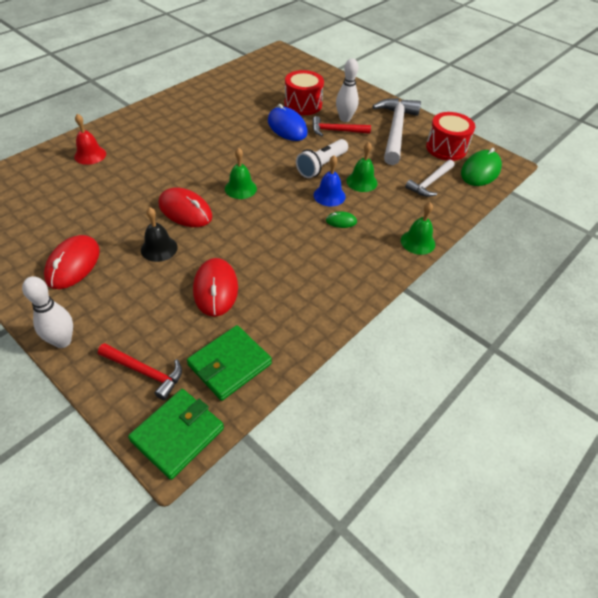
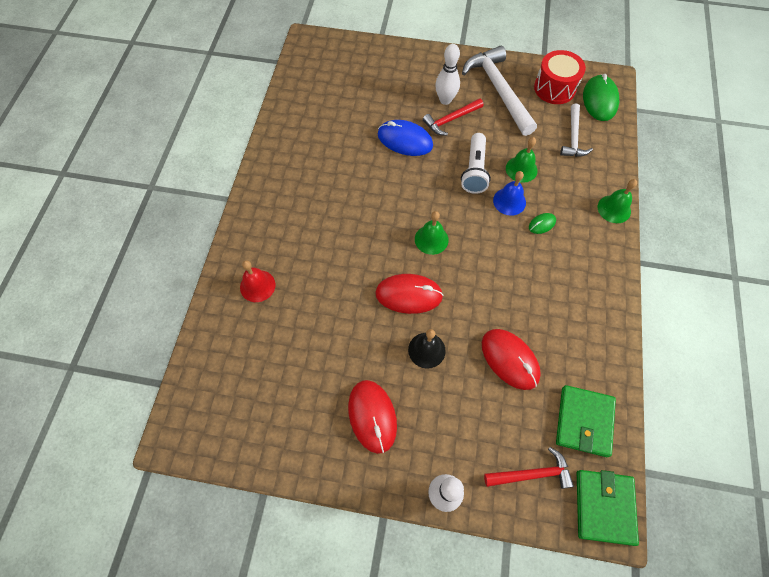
camera: 30 degrees left, 15 degrees up
red drum [284,70,324,115] -> none

